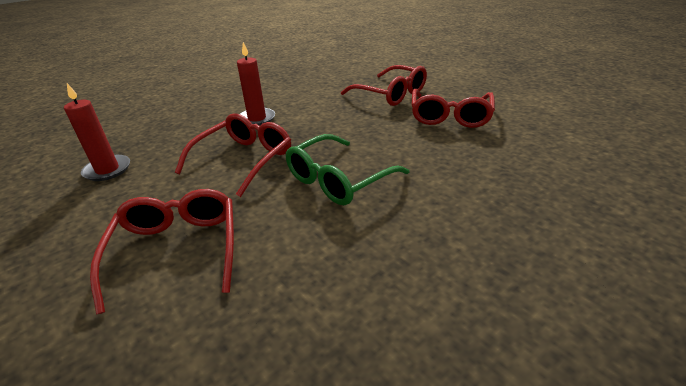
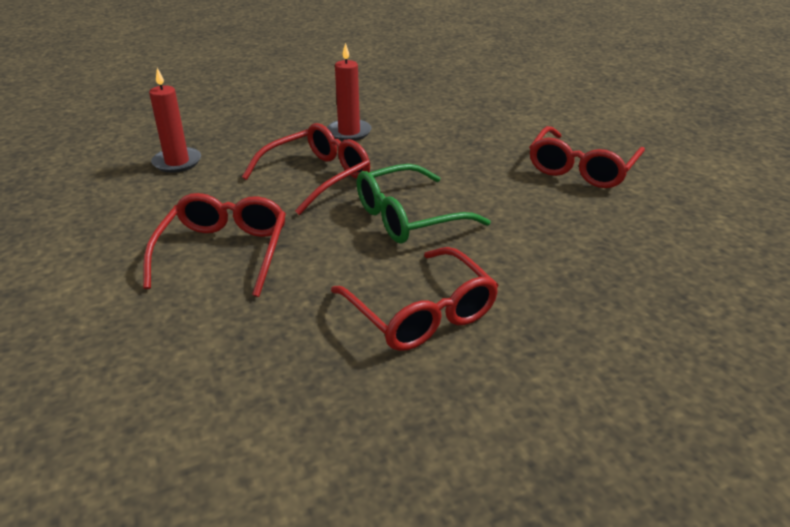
camera: 15 degrees right, 0 degrees up
red glasses [341,65,427,106] -> red glasses moved to [331,247,499,351]

